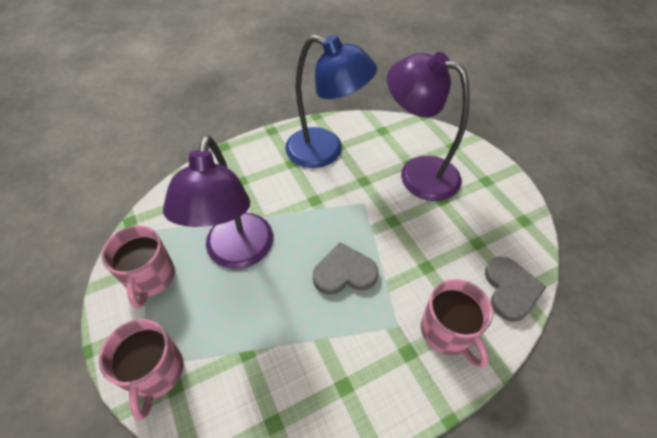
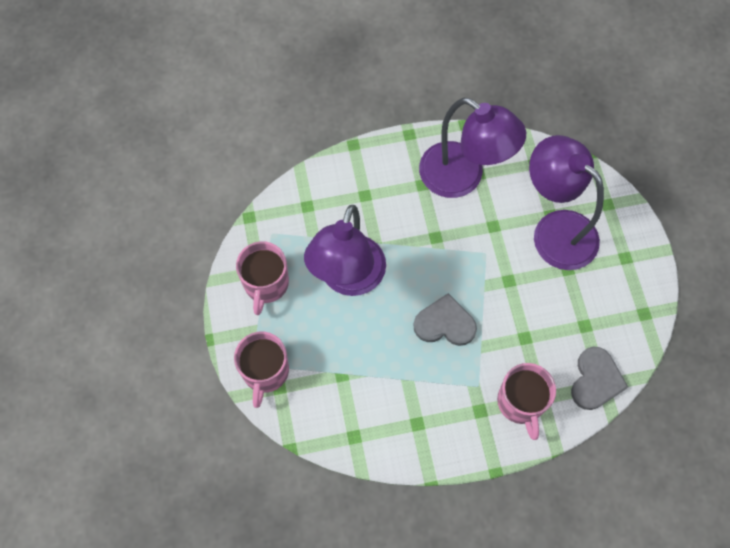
camera: 15 degrees right, 15 degrees up
blue lamp [285,35,377,168] -> purple lamp [419,97,526,198]

